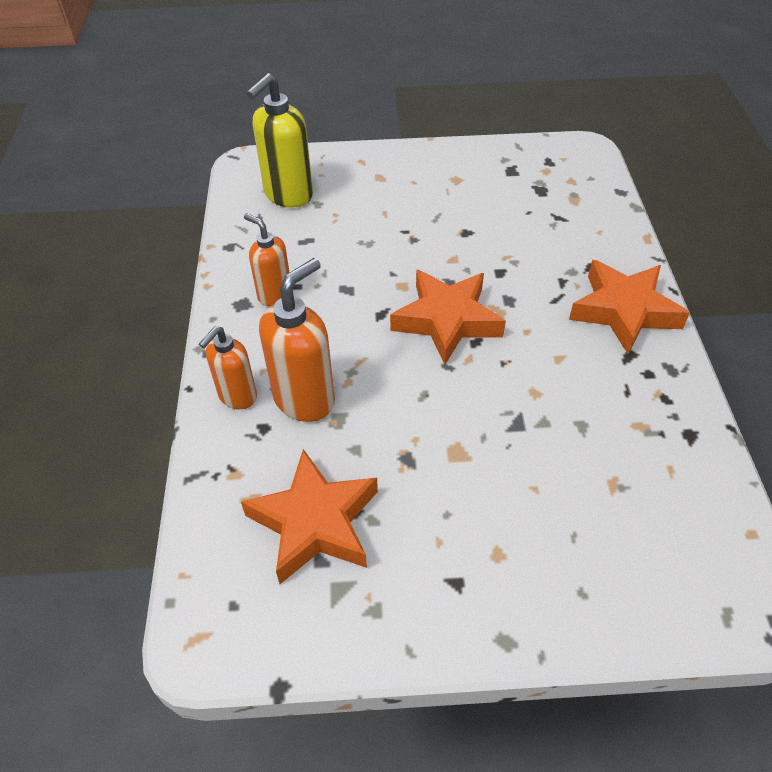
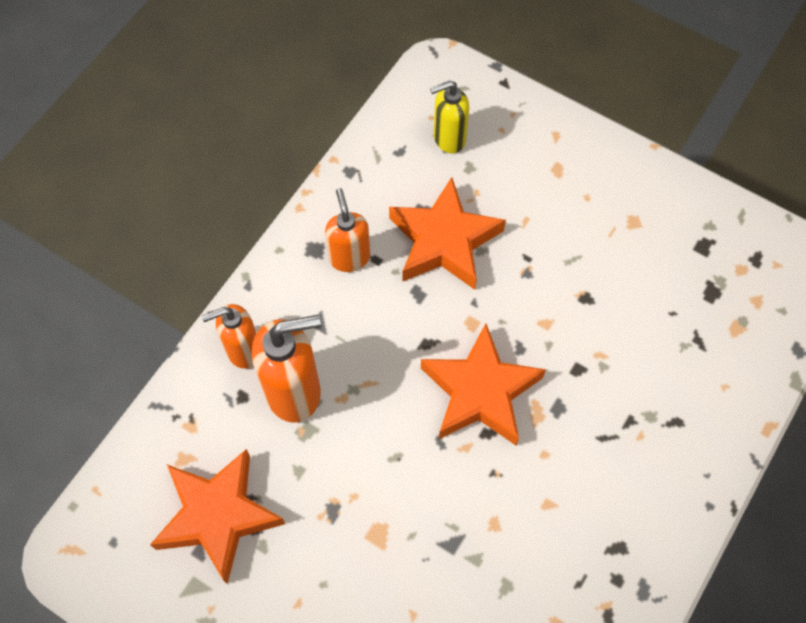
camera: 35 degrees right, 15 degrees up
yellow soap dispenser [247,73,313,207] -> yellow soap dispenser [430,80,469,154], size x0.64
orange star [569,260,690,354] -> orange star moved to [389,177,506,290]

